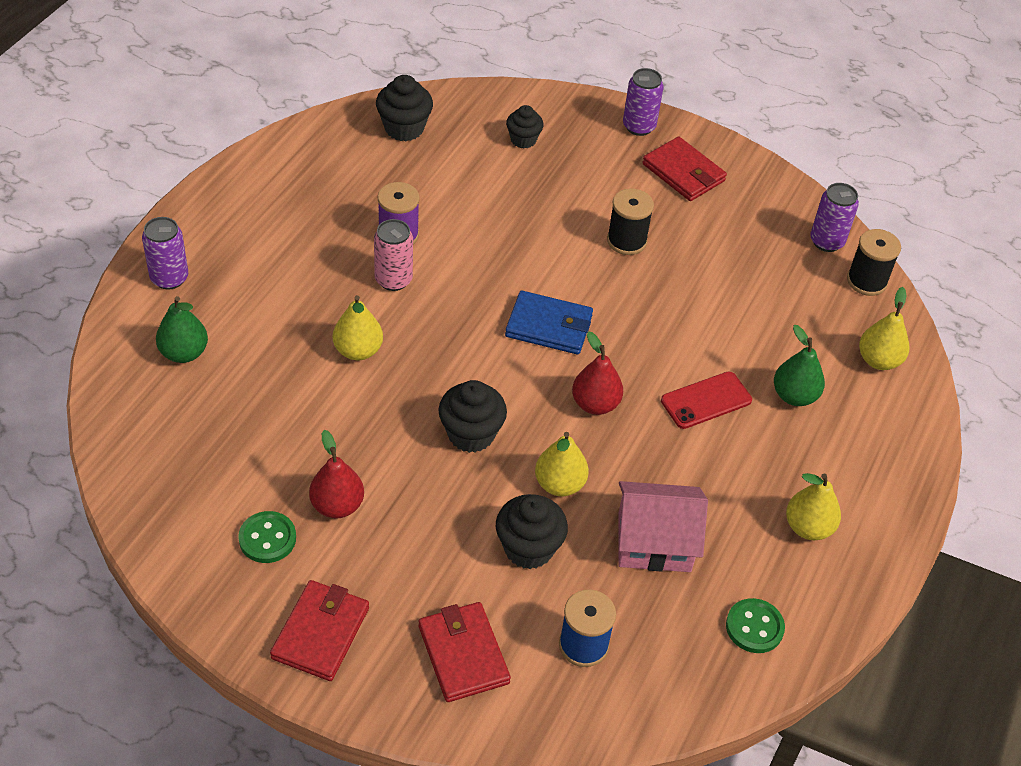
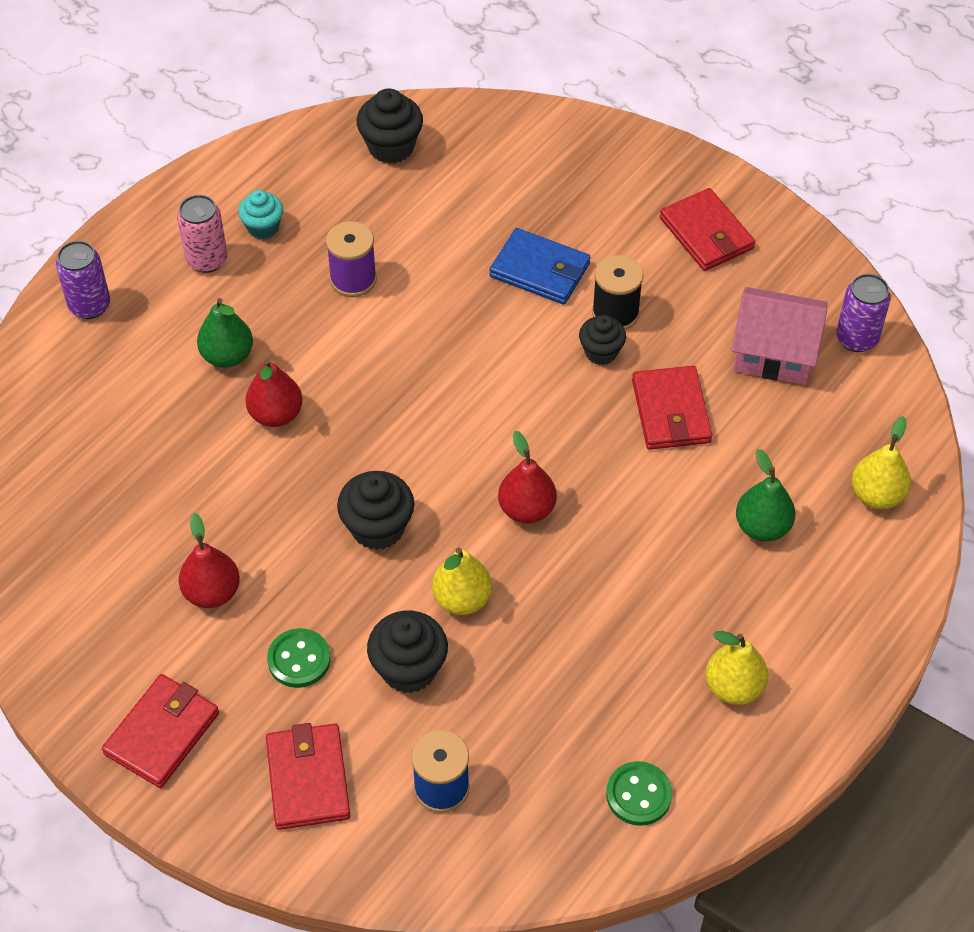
camera: 15 degrees right, 5 degrees up
green pear [156,296,208,363] -> green pear moved to [197,298,253,368]
green button [238,511,296,563] -> green button moved to [267,628,331,688]
yellow pear [333,295,383,360] -> red pear [245,359,303,427]
pink can [374,219,413,291] -> pink can moved to [177,195,227,273]
blue wallet [505,291,593,355] -> blue wallet moved to [490,228,590,304]
black cupcake [506,105,544,148] -> black cupcake moved to [579,315,626,365]
pink house [618,481,708,572] -> pink house moved to [732,287,827,385]
purple can [623,68,664,136] -> none
red phone [661,371,752,429] -> none
black spool [847,229,901,296] -> none
none -> turquoise cupcake [238,190,283,239]
none -> red wallet [632,366,712,450]

